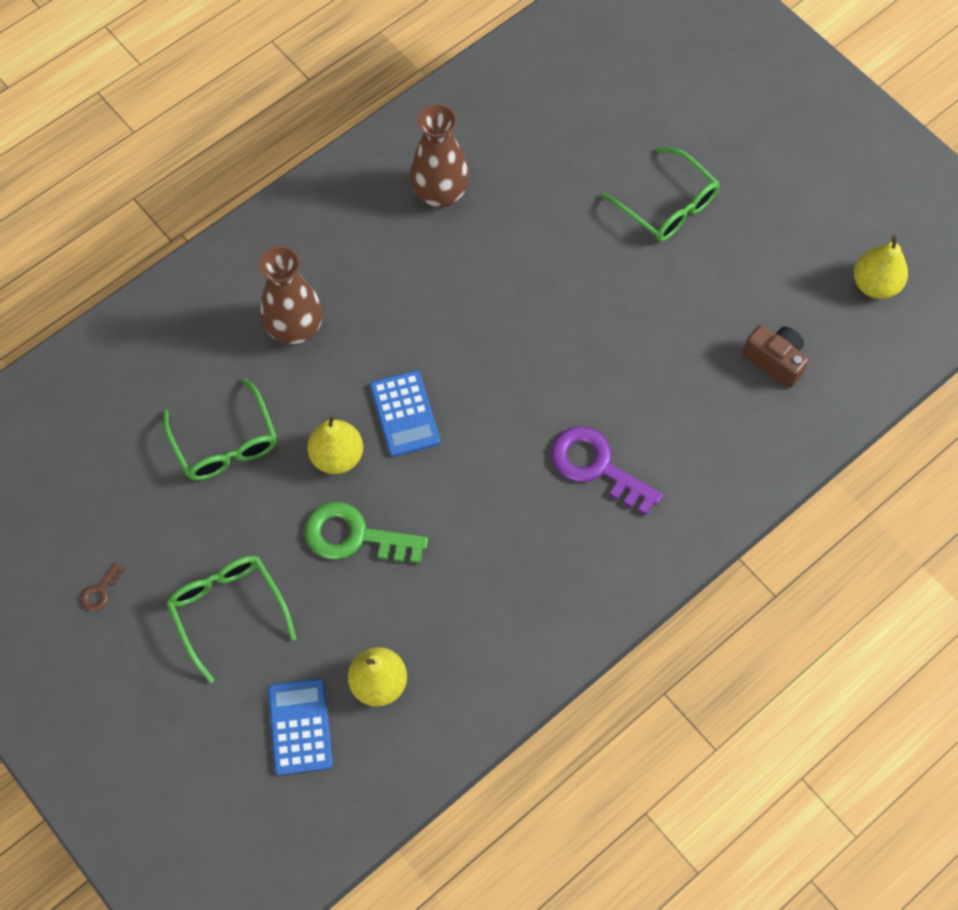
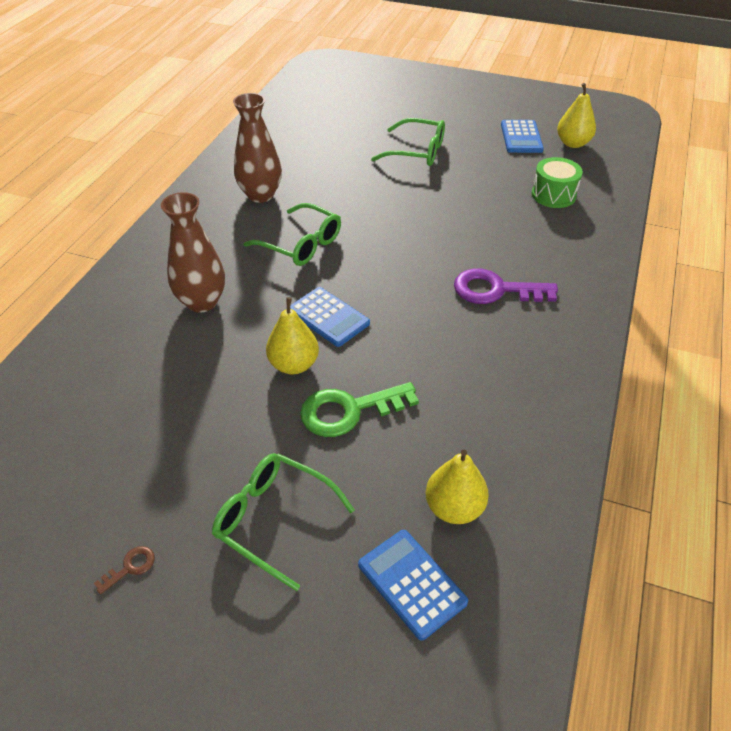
camera: 30 degrees left, 20 degrees down
brown key [80,562,125,611] -> brown key turned 135 degrees counterclockwise [94,546,155,594]
green glasses [163,378,277,481] -> green glasses moved to [244,203,341,266]
brown camera [742,325,809,388] -> green drum [532,157,583,208]
none -> blue calculator [501,120,544,153]

